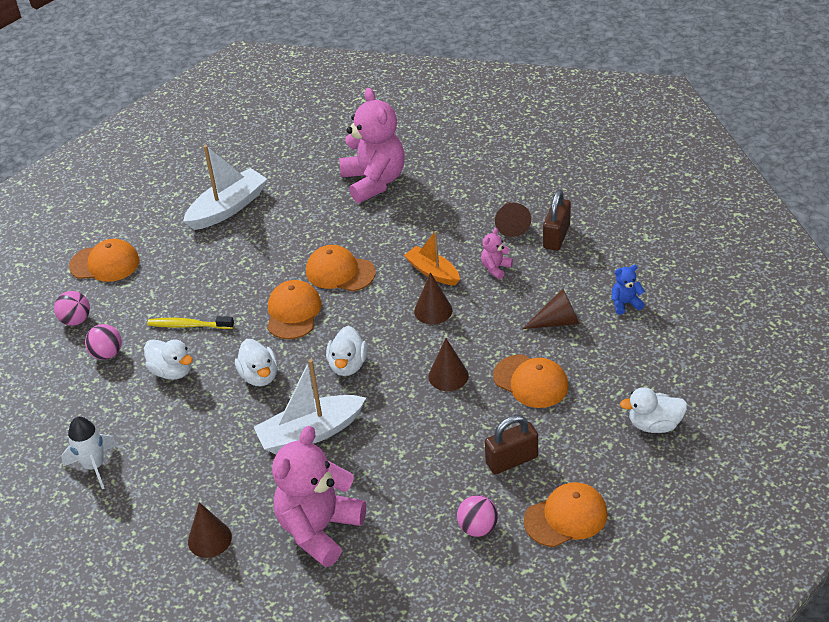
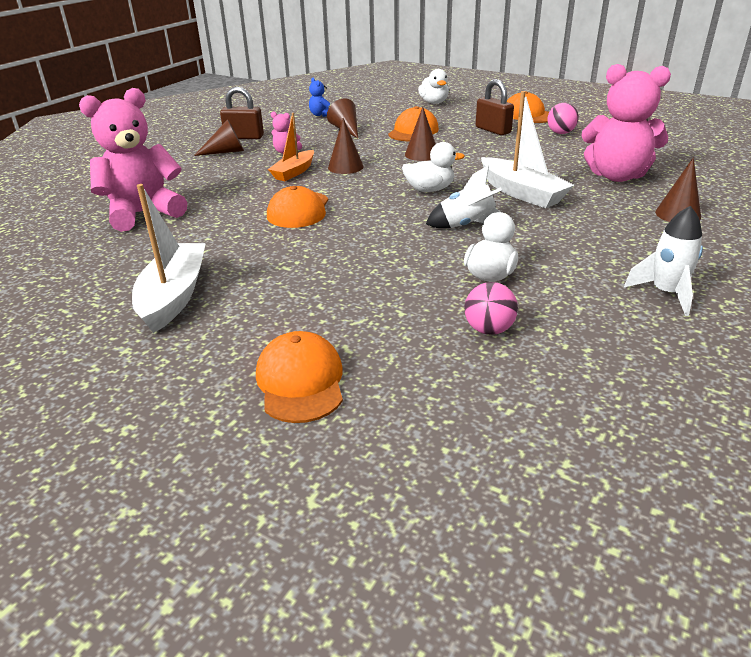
camera: 105 degrees left, 10 degrees down
pink ball [54,291,90,326] -> none
yellow toothbrush [147,316,234,329] -> none
white boat [183,145,267,230] -> white boat turned 60 degrees clockwise [132,184,206,333]
white duck [235,339,278,386] -> white rocket [426,165,502,228]
orange cap [267,280,321,339] -> none

